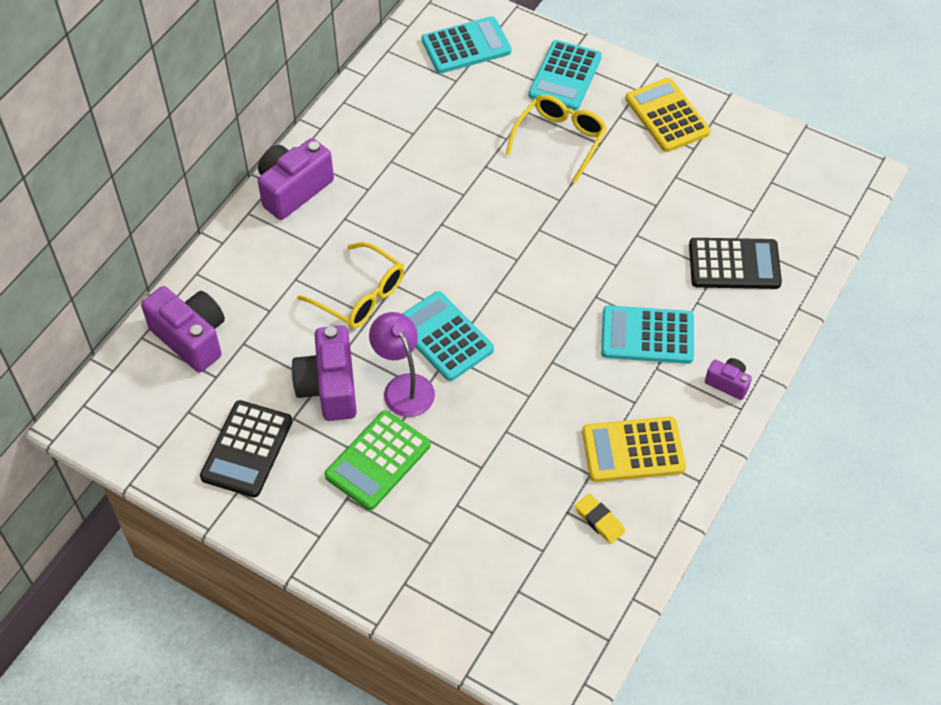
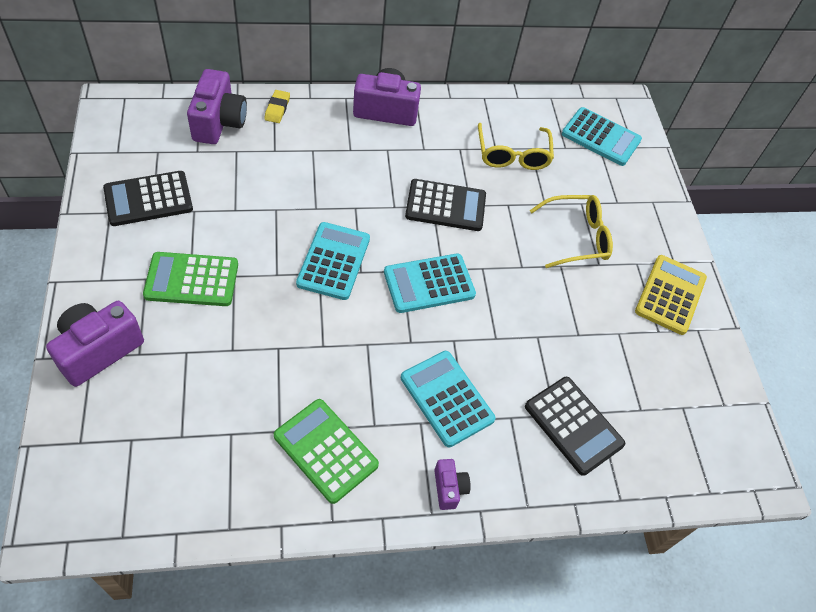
camera: 45 degrees right, 0 degrees up
purple camera [292,325,357,421] -> purple camera moved to [46,301,144,387]
yellow glasses [297,242,404,329] -> yellow glasses moved to [478,123,554,170]
purple lamp [369,312,435,417] -> none
turquoise calculator [528,40,602,111] -> turquoise calculator moved to [384,254,476,313]
yellow eraser [575,493,625,544] -> yellow eraser moved to [264,90,290,123]
yellow calculator [582,417,686,482] -> green calculator [274,399,379,504]
none -> black calculator [405,179,486,231]

